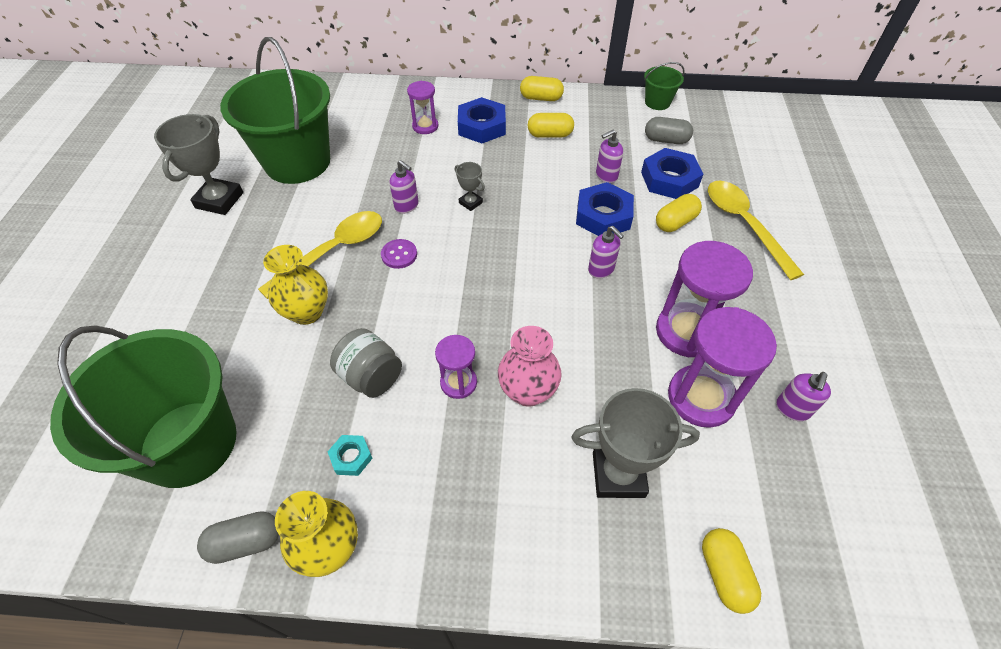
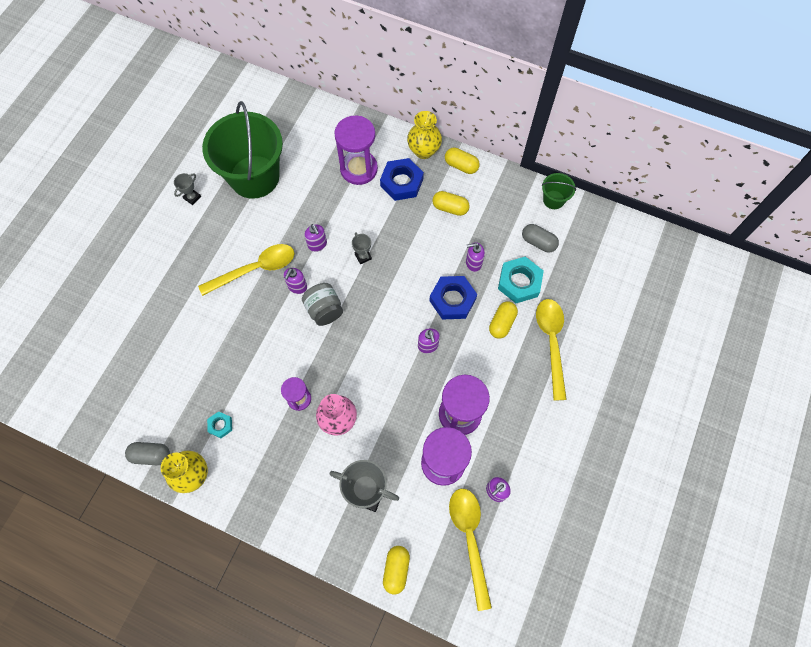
camera: 20 degrees right, 15 degrees up
green bucket [50,325,237,488] -> none
grey trophy [154,114,243,215] -> grey trophy [174,173,201,205], size x0.50
yellow vase [263,245,328,325] -> yellow vase moved to [407,111,442,159]
grey jar [330,328,402,398] -> grey jar moved to [302,283,343,326]
purple button [381,239,417,269] -> purple soap dispenser [284,268,307,294]
purple hourglass [407,81,439,134] -> purple hourglass [334,116,378,185], size x1.79
blue nut [641,148,703,199] -> turquoise nut [498,256,544,303]
yellow capsule [656,194,702,232] -> yellow capsule turned 45 degrees counterclockwise [489,301,518,339]
none -> yellow spoon [449,489,492,611]

